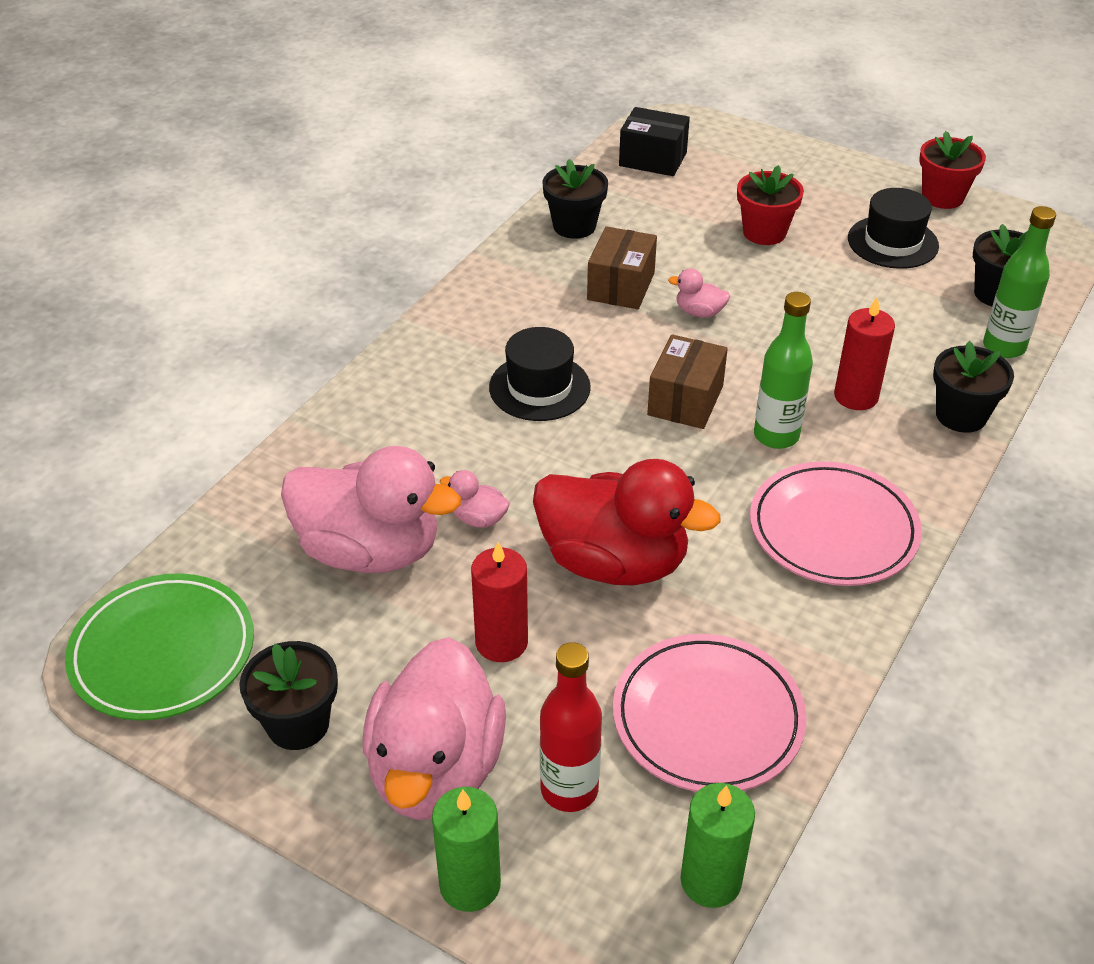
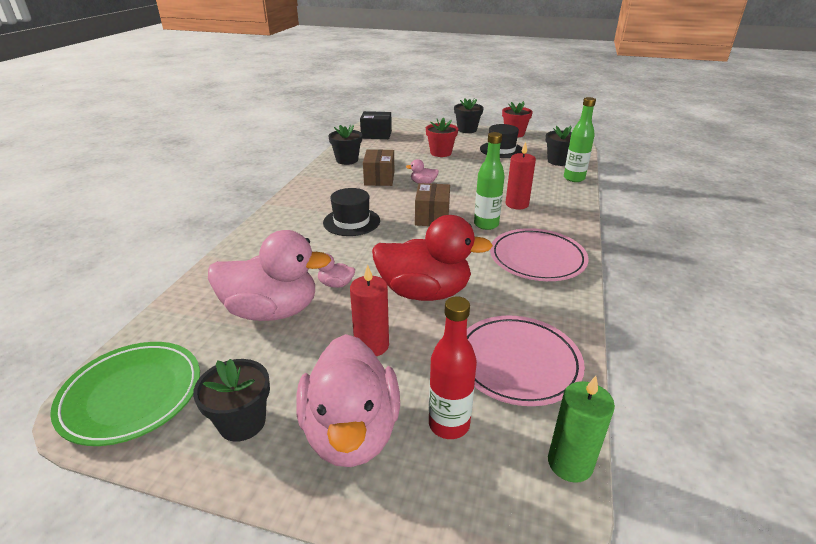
camera: 15 degrees left, 10 degrees down
green candle [432,787,501,912] -> none
black flower pot [933,341,1014,433] -> black flower pot moved to [454,99,484,133]

